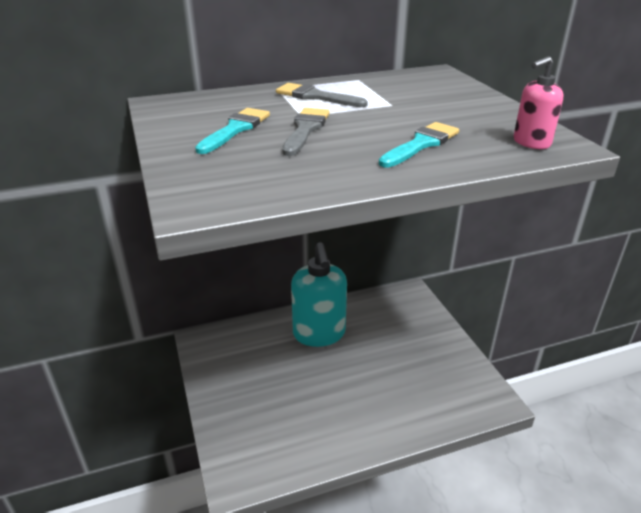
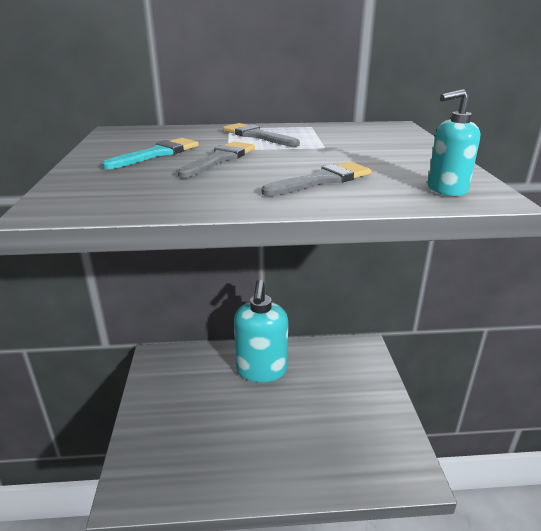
camera: 15 degrees right, 5 degrees down
turquoise brush [379,122,459,167] -> grey brush [262,162,371,196]
pink soap dispenser [514,56,563,149] -> turquoise soap dispenser [428,89,480,196]

